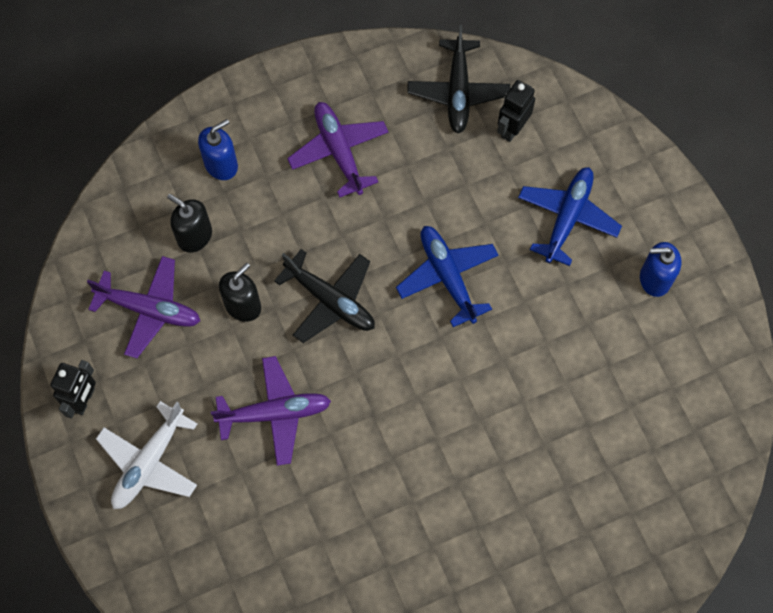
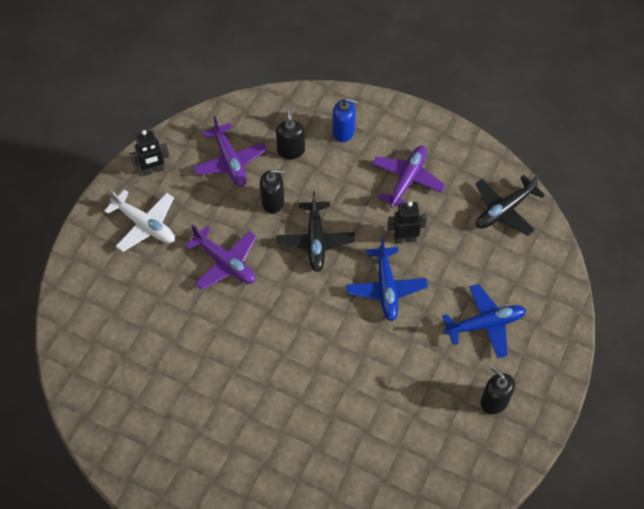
camera: 50 degrees right, 10 degrees down
white plane [96,401,197,509] -> white plane turned 135 degrees counterclockwise [104,189,175,252]
blue plane [396,226,499,327] -> blue plane turned 150 degrees clockwise [346,237,428,321]
black robot [497,80,535,142] -> black robot moved to [387,201,427,244]
blue soap dispenser [640,242,681,297] -> black soap dispenser [480,366,515,414]

